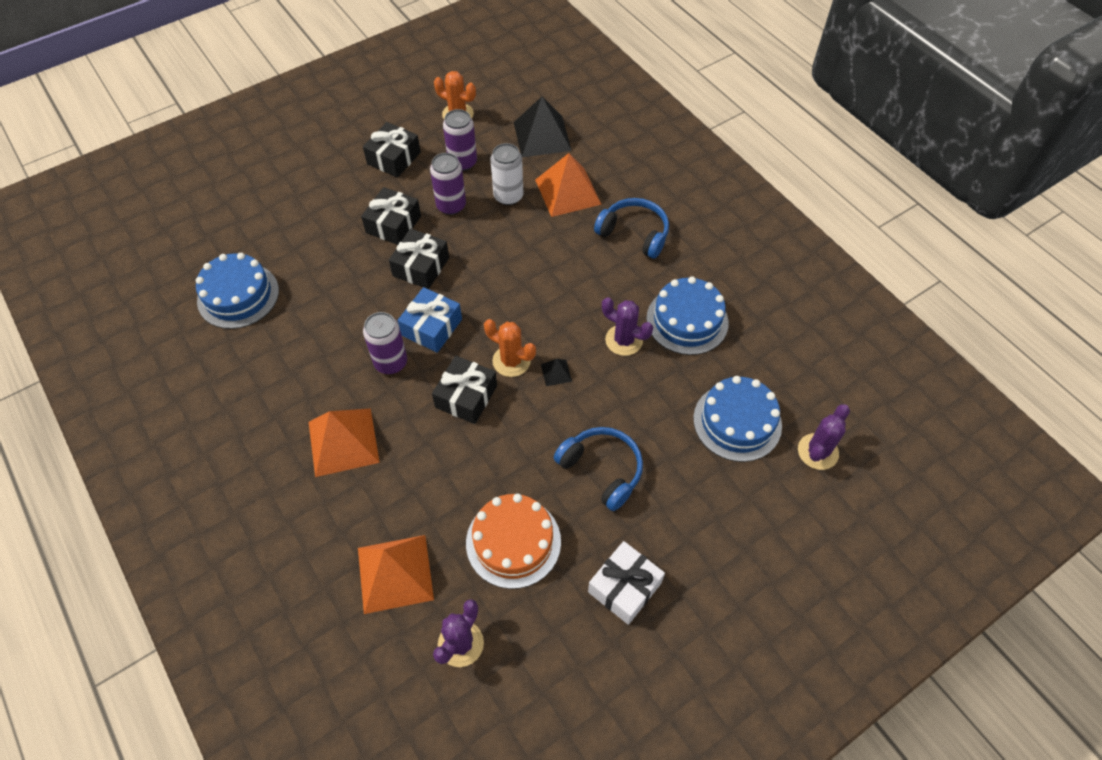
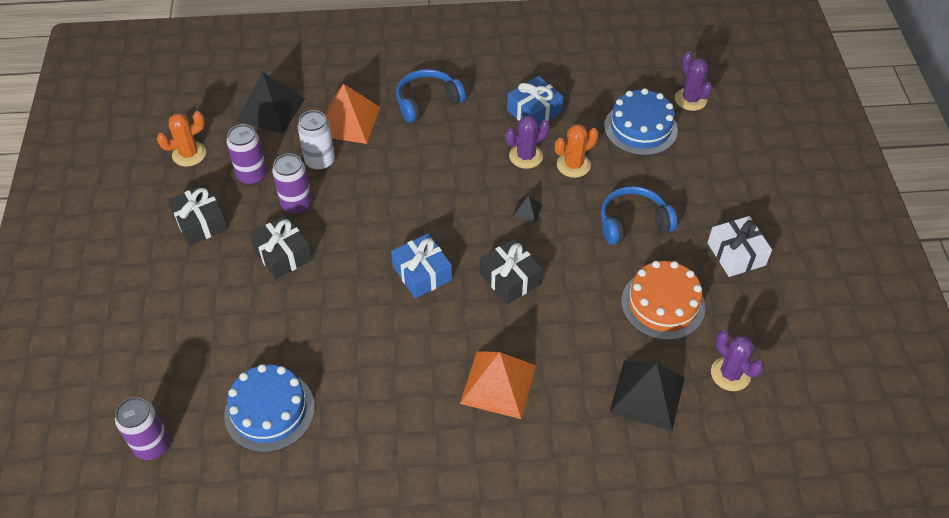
camera: 60 degrees left, 5 degrees down
orange pyramid [358,535,434,614] -> black pyramid [609,360,685,431]
purple can [363,312,407,374] -> purple can moved to [115,397,170,460]
black gift [389,229,449,289] -> none
orange cactus [484,319,536,377] -> orange cactus moved to [555,124,599,178]
blue cake [646,276,729,355] -> blue gift [507,76,563,127]

